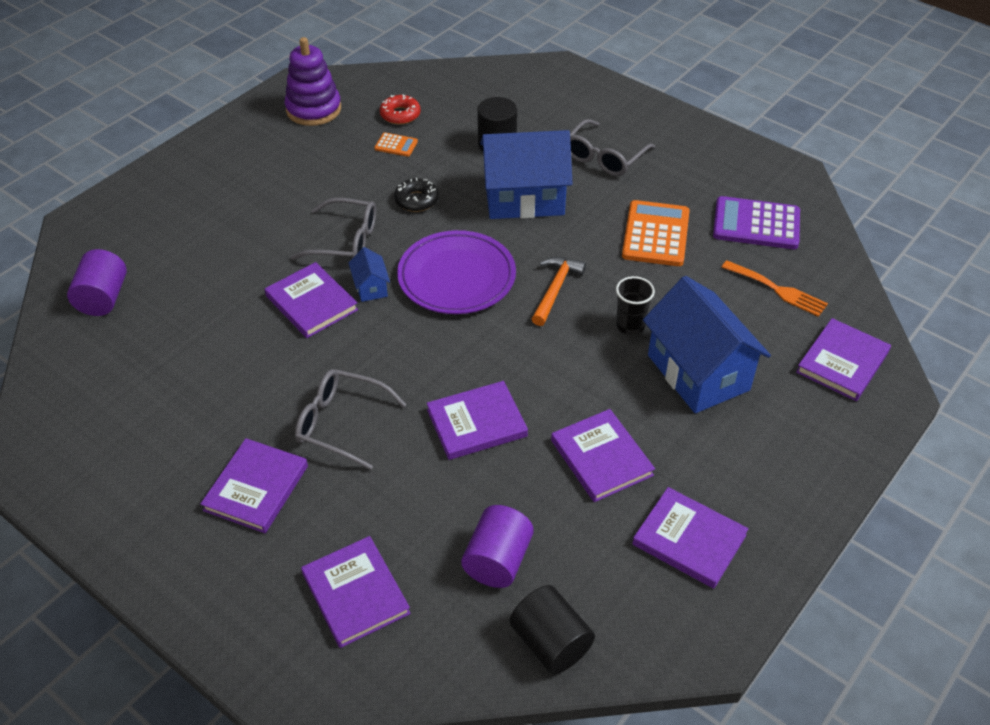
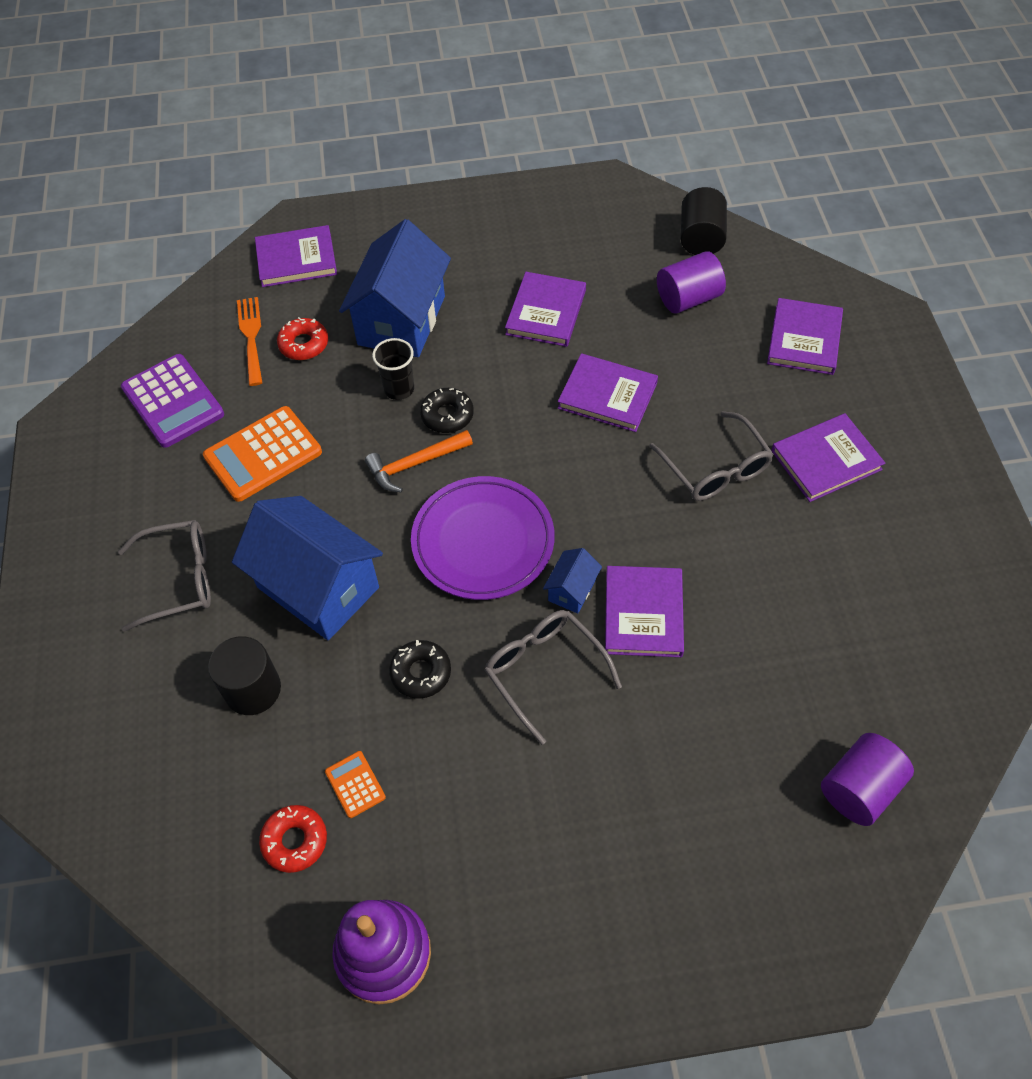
camera: 135 degrees left, 10 degrees up
purple book [632,487,748,589] -> none
none -> red donut [277,317,328,360]
none -> black donut [420,388,474,433]

